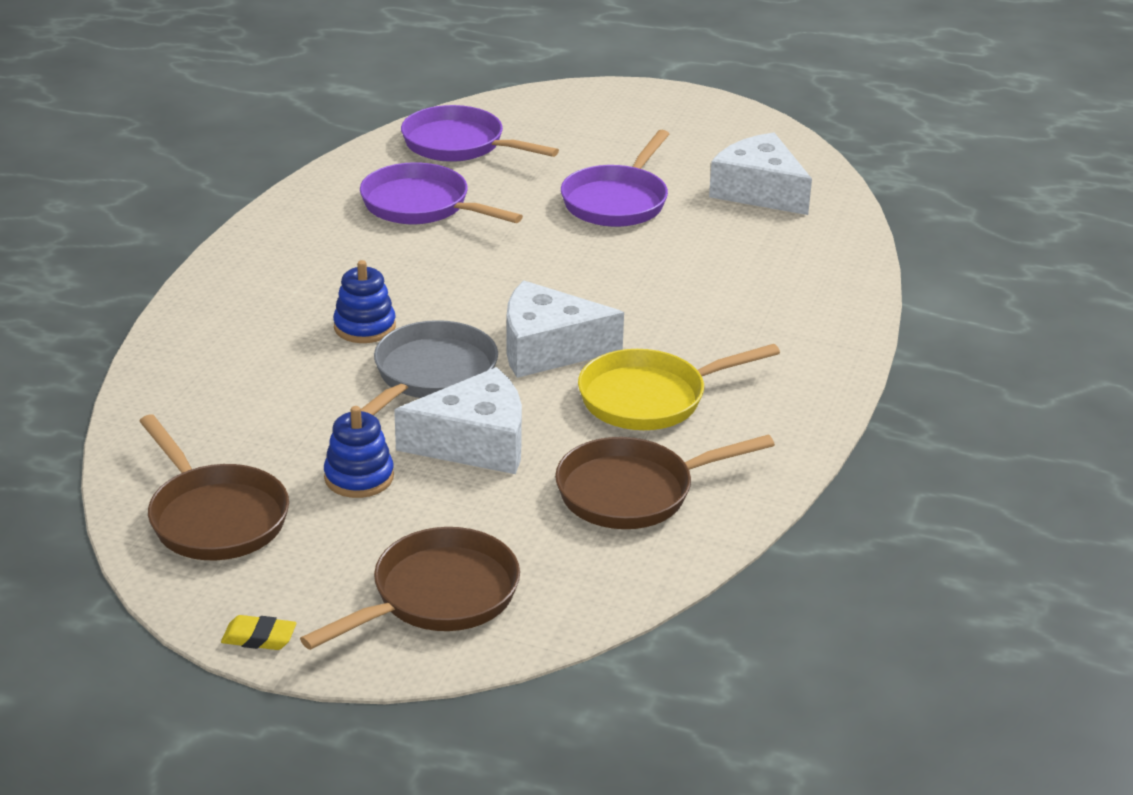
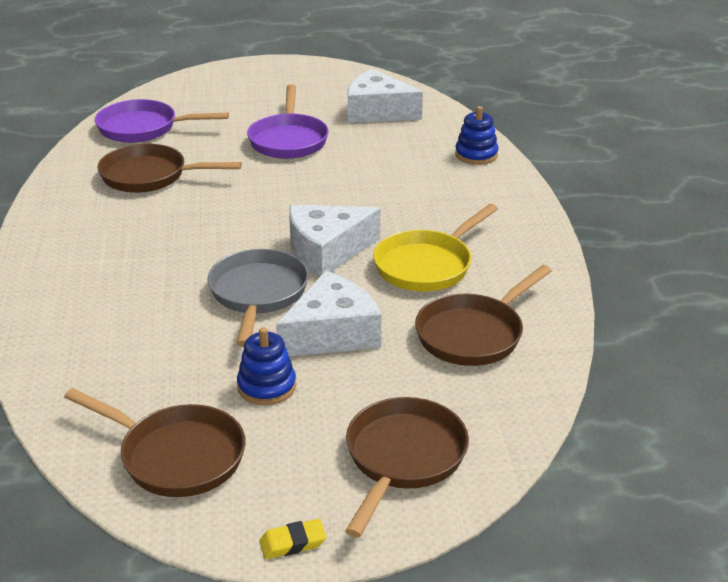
camera: 25 degrees left, 0 degrees up
blue stacking toy [333,260,396,343] -> blue stacking toy moved to [455,106,498,165]
purple pan [360,162,523,224] -> brown pan [97,144,242,193]

